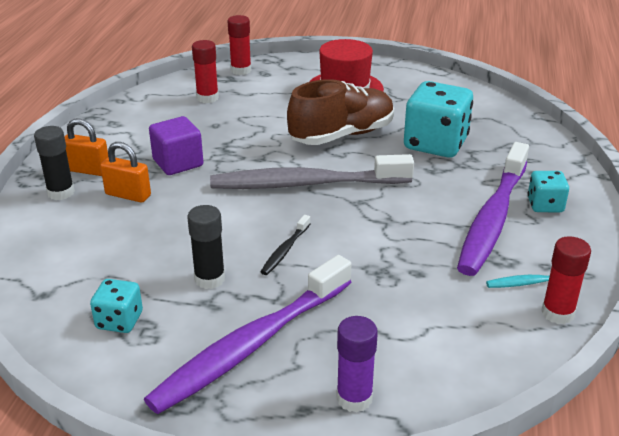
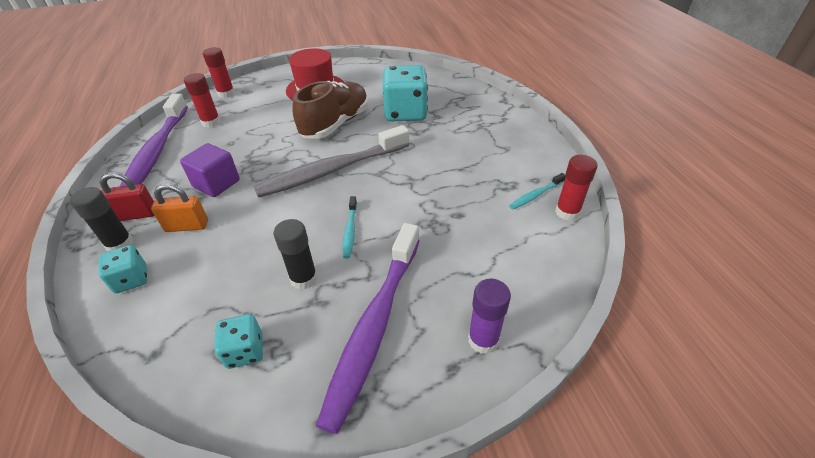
camera: 25 degrees left, 10 degrees up
orange padlock [64,118,108,176] -> red padlock [99,172,154,221]
black toothbrush [260,215,311,275] -> turquoise toothbrush [343,196,357,258]
purple toothbrush [457,142,529,276] -> purple toothbrush moved to [120,94,188,186]
turquoise dice [528,171,569,212] -> turquoise dice moved to [99,245,147,293]

